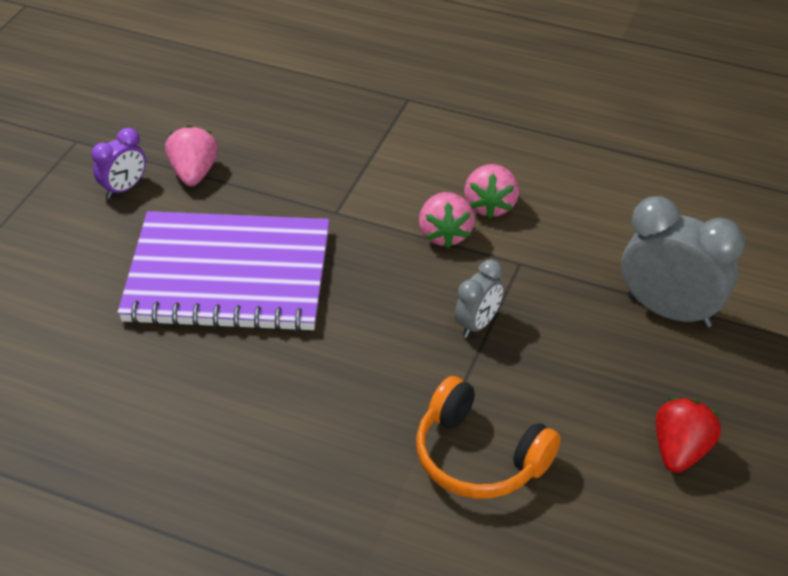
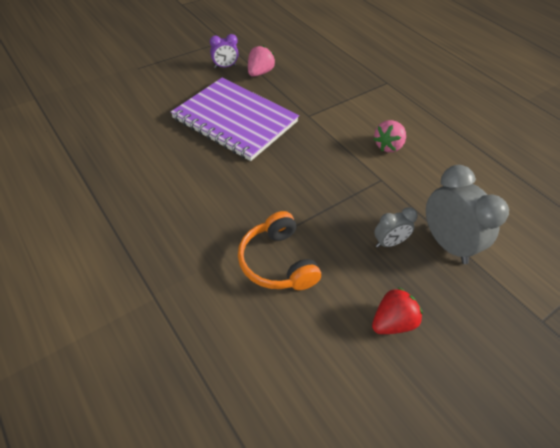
camera: 30 degrees right, 5 degrees up
pink strawberry [419,192,475,248] -> none
grey clock [455,259,504,338] -> grey clock moved to [374,207,418,247]

